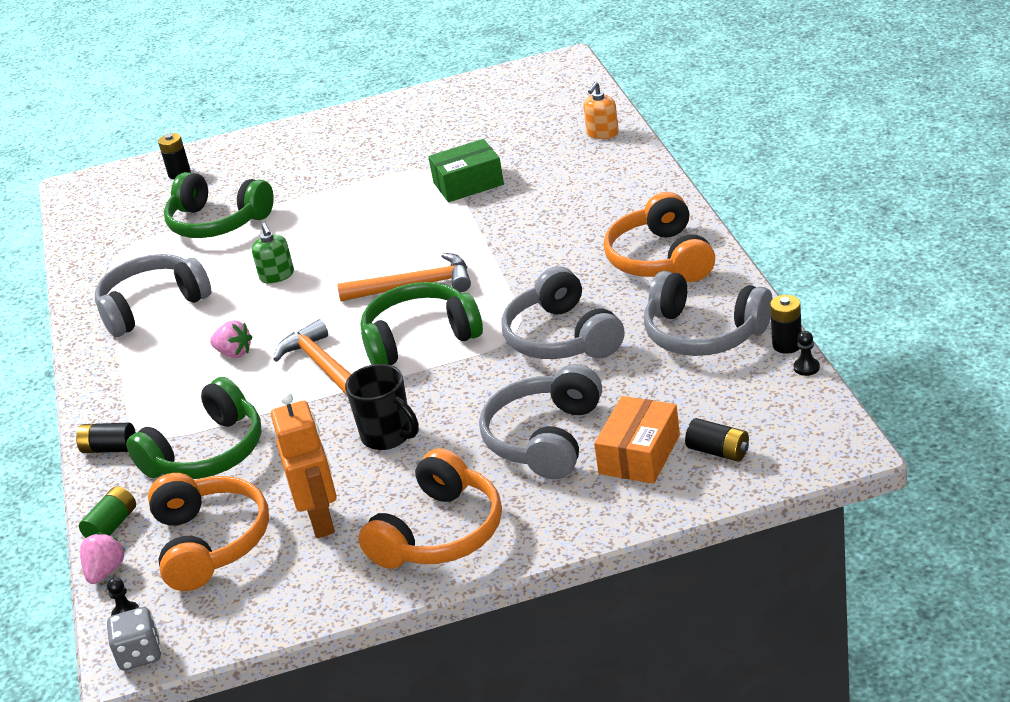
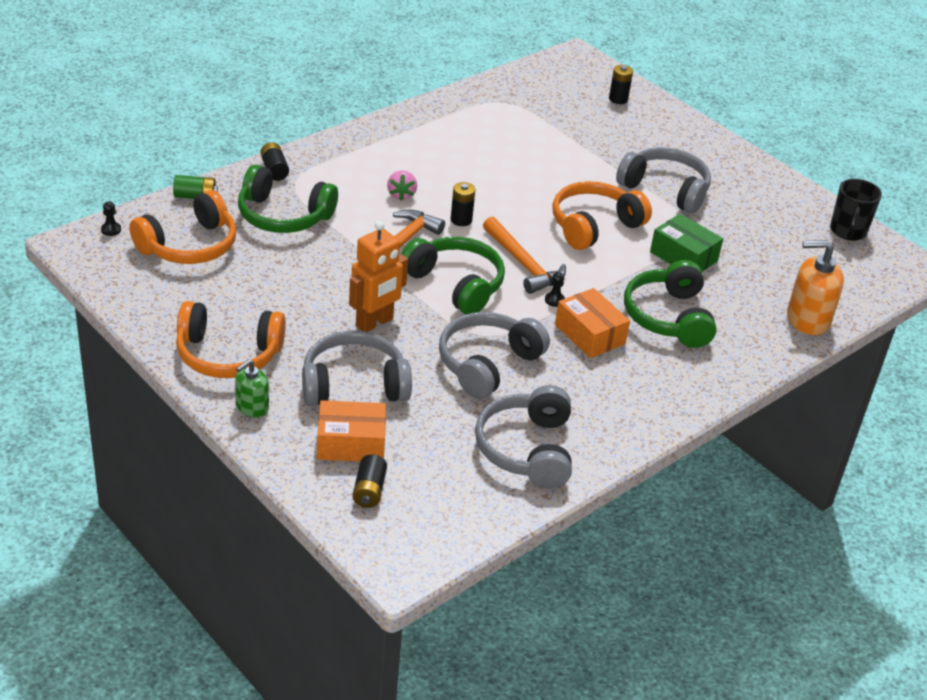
camera: 55 degrees right, 5 degrees up
pink strawberry [80,532,126,584] -> none
grey headphones [95,254,211,337] -> grey headphones moved to [616,147,711,213]
grey dice [107,607,161,671] -> none
green headphones [164,172,274,238] -> green headphones moved to [624,260,717,348]
green soap dispenser [252,223,294,284] -> green soap dispenser moved to [235,359,269,417]
orange robot [271,392,337,538] -> orange robot moved to [349,221,408,332]
black mug [345,364,419,450] -> black mug moved to [830,179,882,241]
orange soap dispenser [583,82,619,139] -> orange soap dispenser [787,240,844,335], size x1.69
orange headphones [603,192,715,282] -> orange headphones moved to [552,181,652,250]
black battery [770,295,802,354] -> black battery moved to [451,182,475,226]
black pawn [794,331,820,376] -> black pawn moved to [545,272,565,307]
none -> orange box [555,288,630,358]

